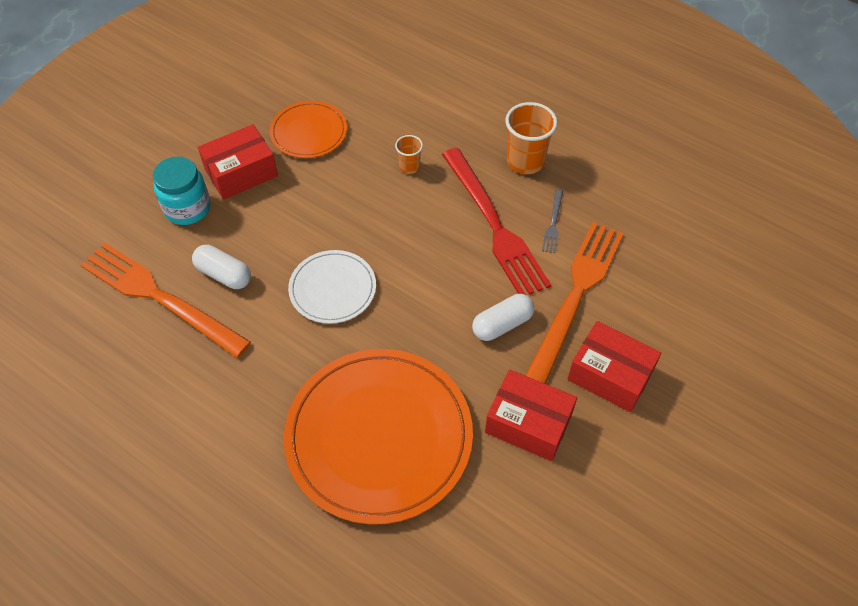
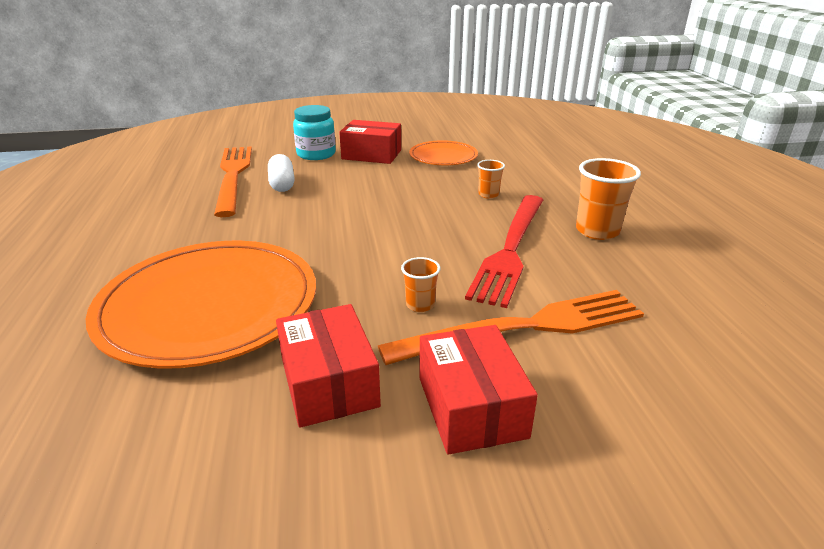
camera: 45 degrees right, 25 degrees down
white plate [288,250,376,324] -> none
white capsule [472,294,535,341] -> orange cup [401,257,441,312]
grey fork [542,189,563,253] -> none

